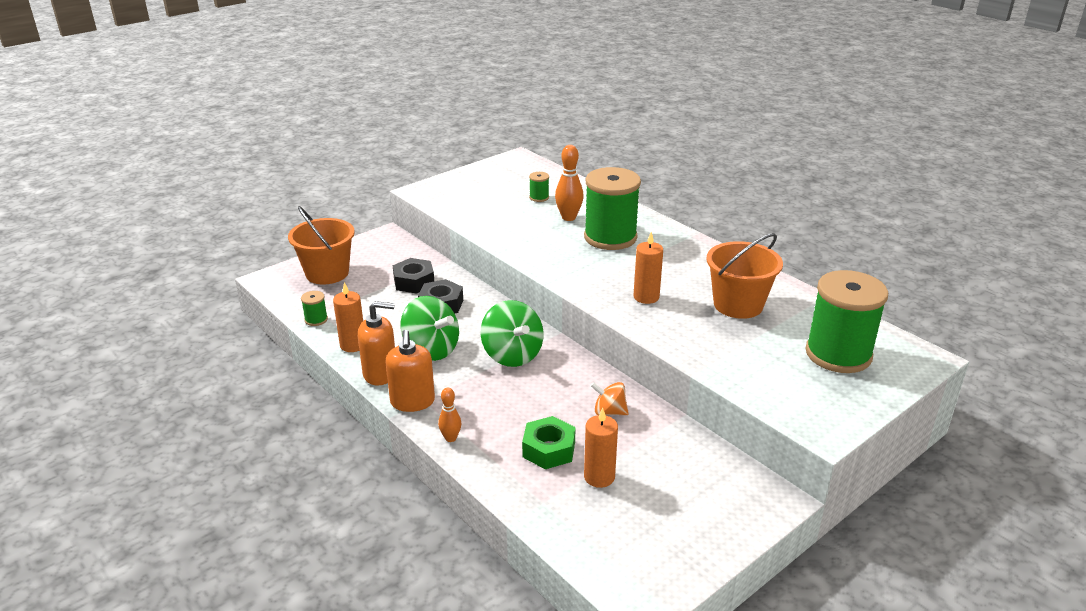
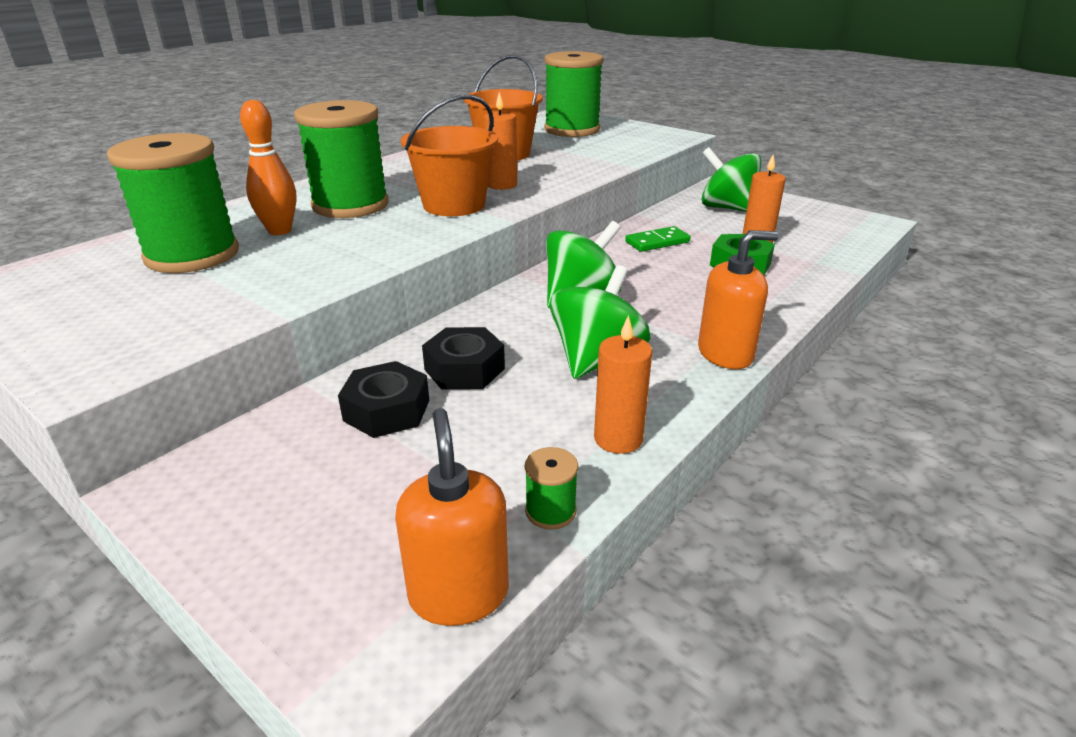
camera: 100 degrees left, 0 degrees up
orange bucket [288,206,355,284] -> orange bucket moved to [401,95,498,216]
orange soap dispenser [358,301,395,386] -> orange soap dispenser moved to [395,408,509,626]
orange bowling pin [438,387,461,442] -> none
green spool [529,172,549,202] -> green spool [107,133,239,273], size x2.48
orange spinning top [590,382,629,415] -> green domino [625,226,691,252]
none -> green spinning top [702,147,761,212]

